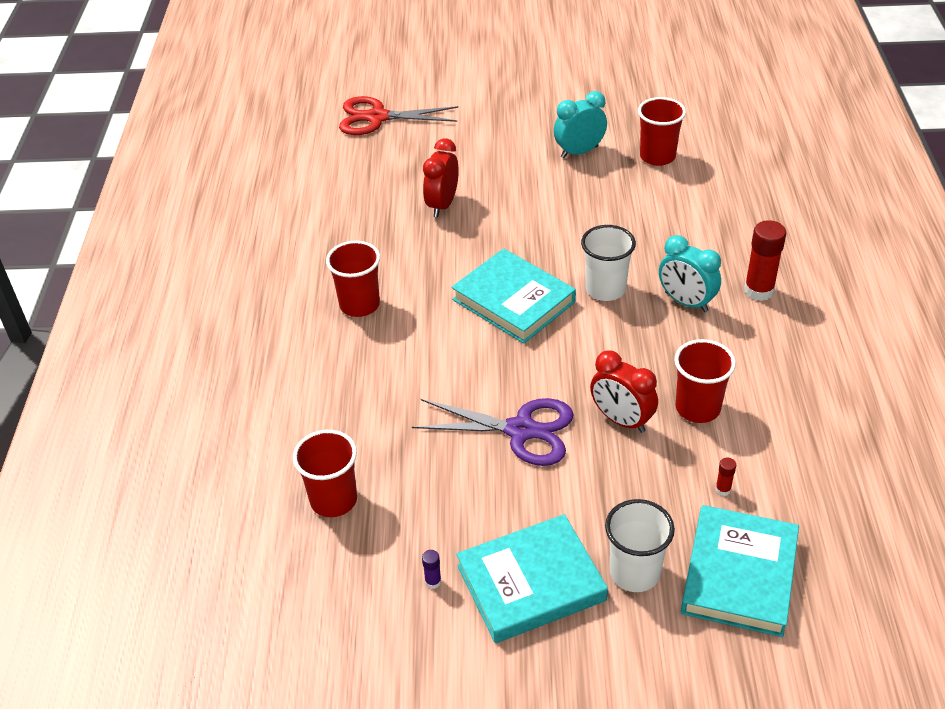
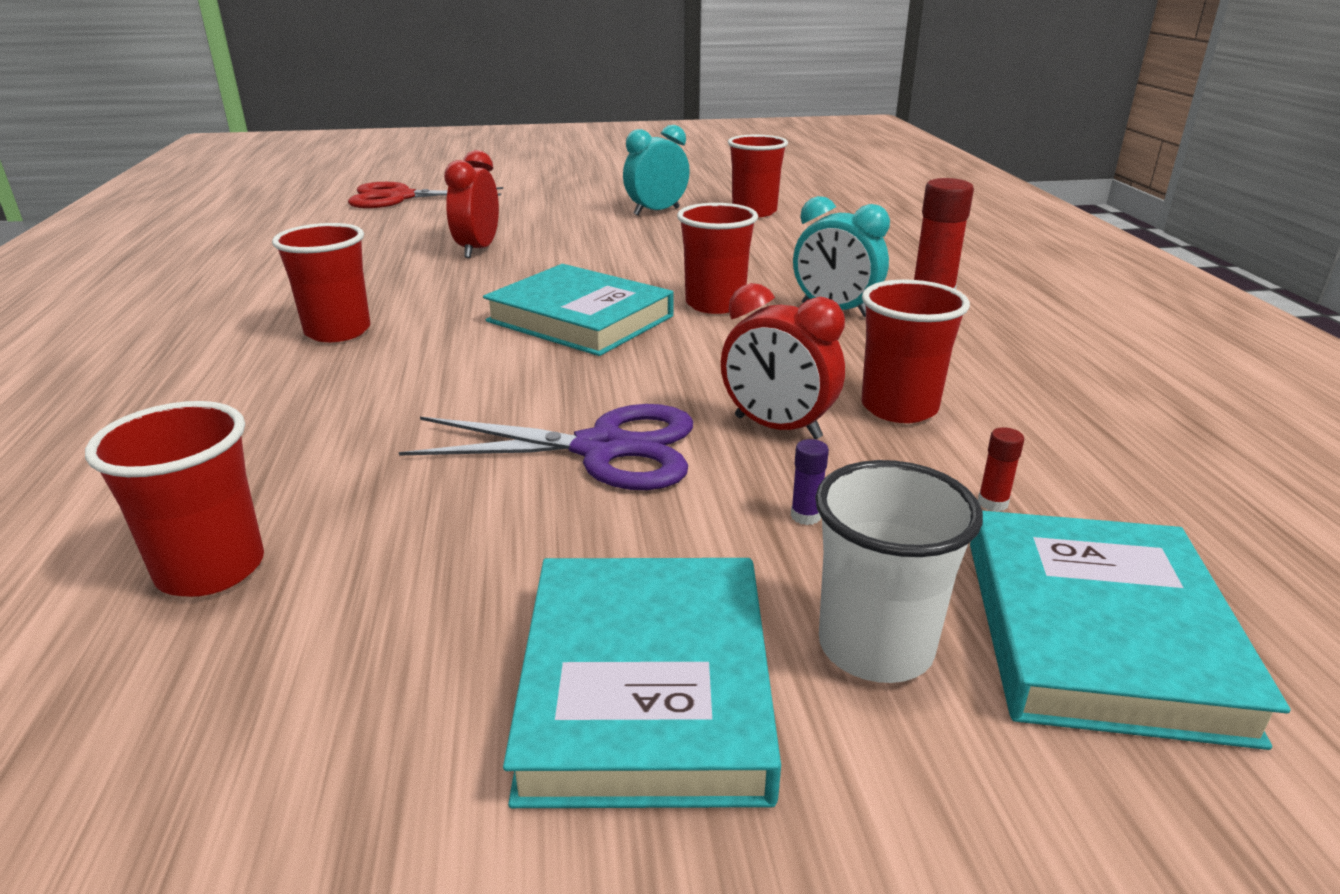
camera: 10 degrees left, 15 degrees down
purple glue stick [422,550,441,589] -> purple glue stick moved to [791,439,829,525]
turquoise book [456,514,608,643] -> turquoise book turned 60 degrees counterclockwise [503,558,781,808]
white cup [581,225,636,301] -> red cup [677,203,758,314]

